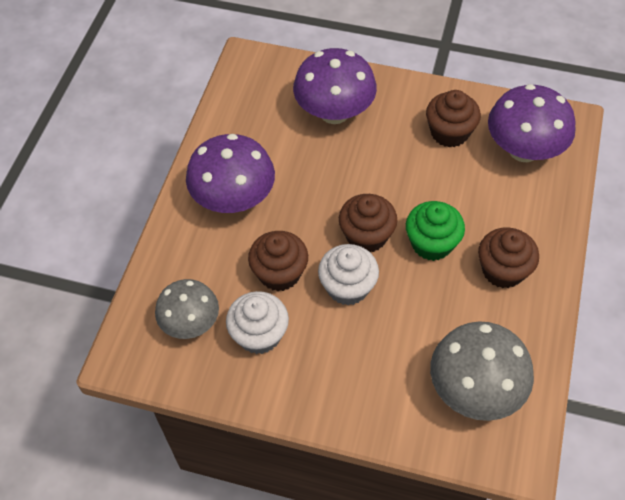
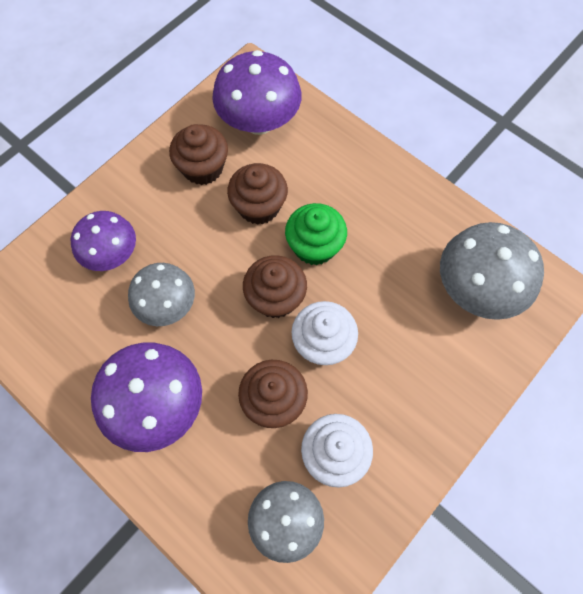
camera: 65 degrees left, 10 degrees up
purple mushroom [293,48,377,124] -> purple mushroom [71,211,136,271], size x0.66
brown cupcake [478,227,539,288] -> brown cupcake moved to [227,163,288,225]
none -> grey mushroom [128,263,195,326]

